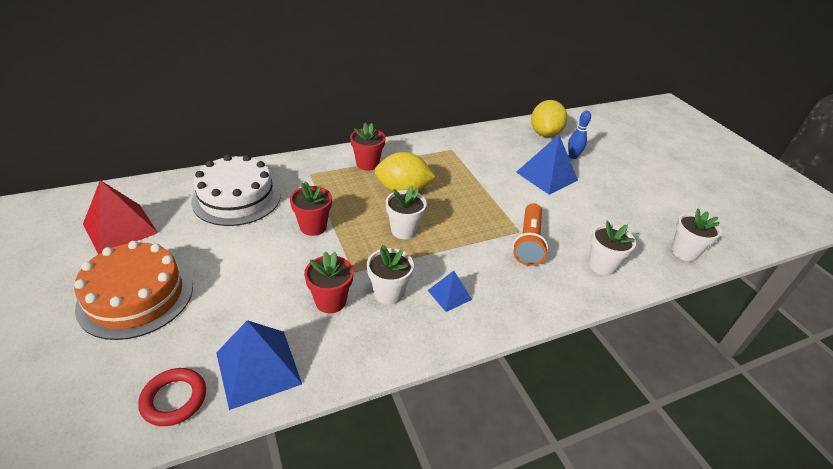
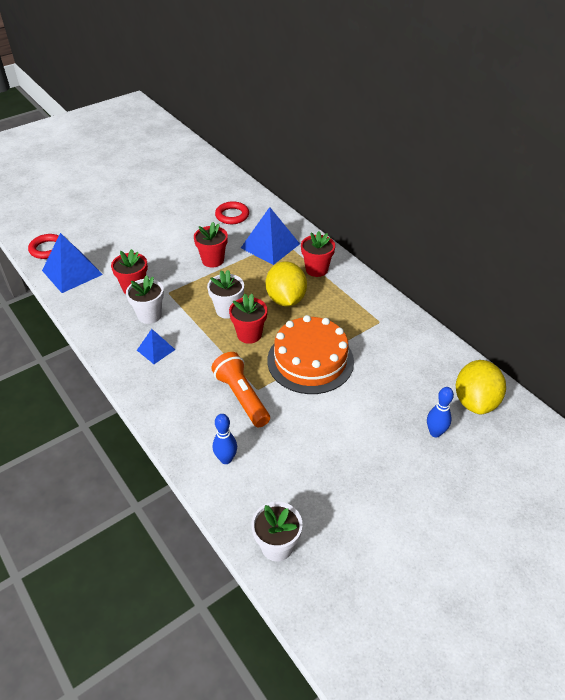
camera: 80 degrees right, 5 degrees up
orange cake [74,241,193,340] -> orange cake moved to [267,315,354,394]
red pyramid [83,180,158,254] -> none
white cake [191,155,281,226] -> red ring [215,201,249,224]
orange flashlight [513,203,548,266] -> orange flashlight turned 60 degrees clockwise [211,352,270,427]
blue pyramid [516,135,578,195] -> blue pyramid moved to [241,207,300,265]
yellow lemon [531,100,567,137] -> yellow lemon turned 75 degrees counterclockwise [456,360,506,414]
white flower pot [588,221,636,275] -> blue bowling pin [213,414,237,464]
none -> red flower pot [229,294,267,344]

